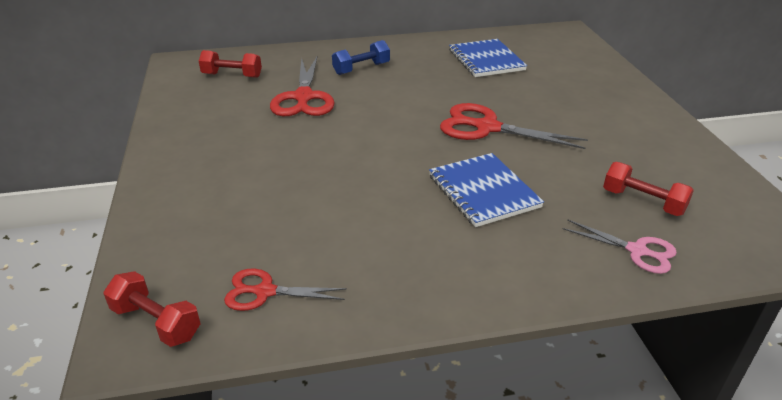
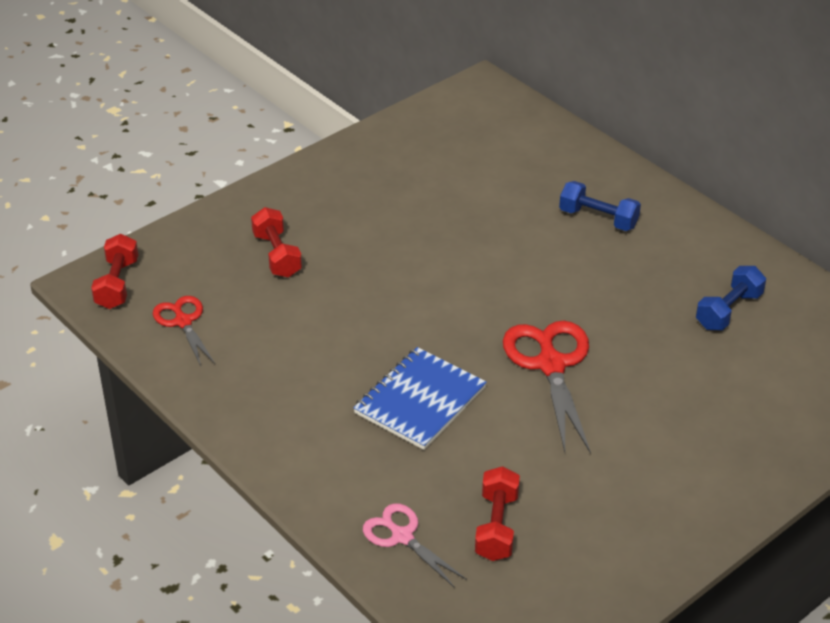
camera: 60 degrees right, 5 degrees up
red dumbbell [199,50,262,78] -> red dumbbell moved to [251,207,302,277]
red scissors [270,57,335,116] -> none
blue notebook [449,39,527,77] -> blue dumbbell [696,266,766,330]
pink scissors [562,219,677,274] -> pink scissors turned 135 degrees clockwise [363,503,467,588]

